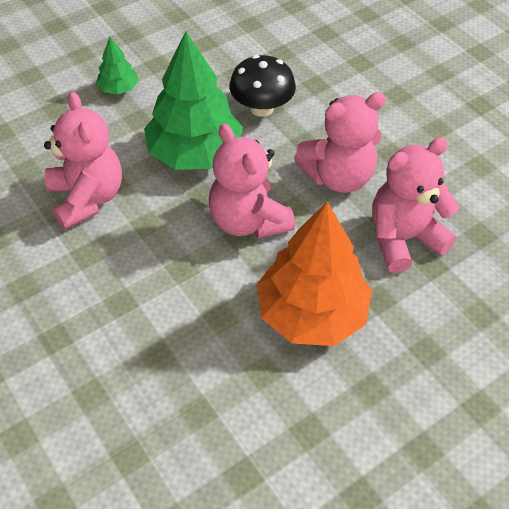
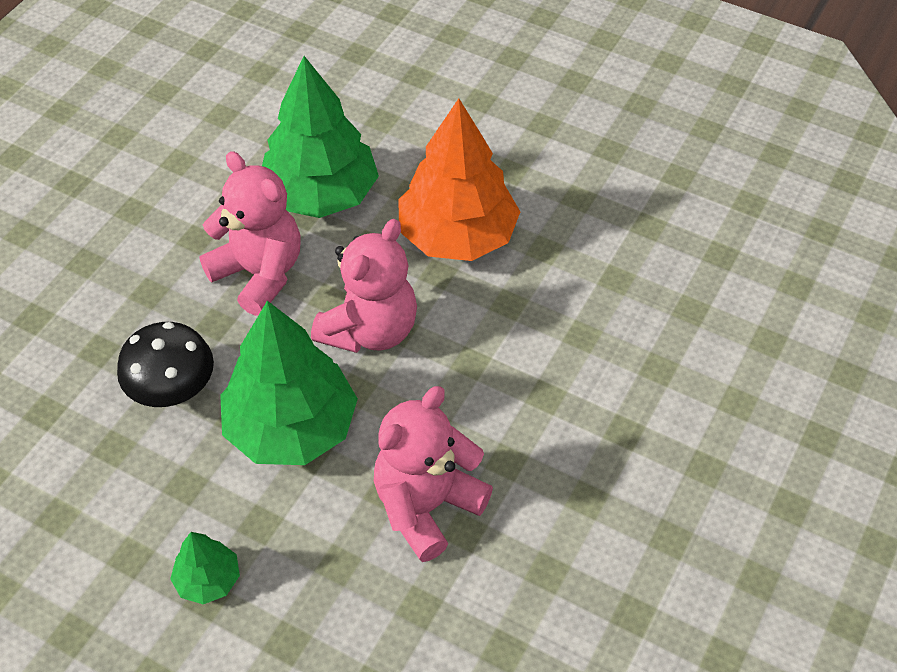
camera: 115 degrees left, 0 degrees up
pink teddy bear [372,137,459,273] -> green tree [262,56,379,218]

